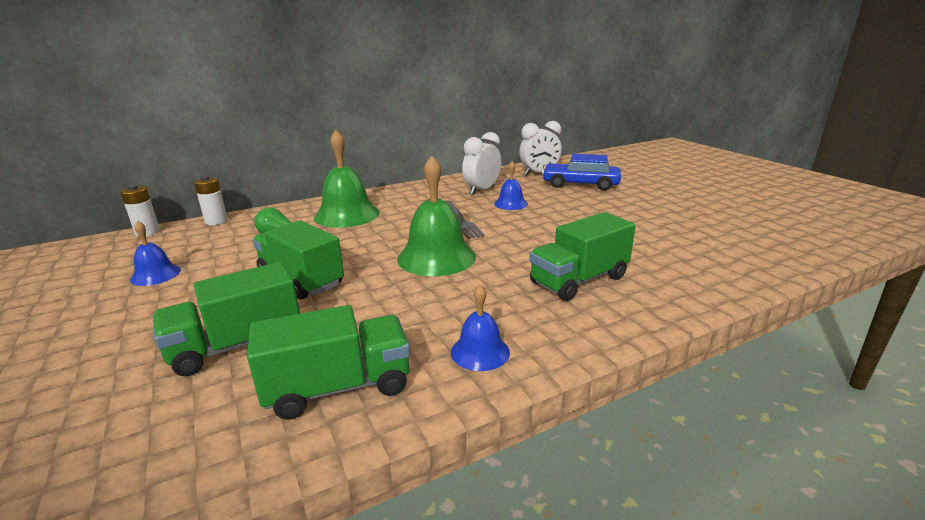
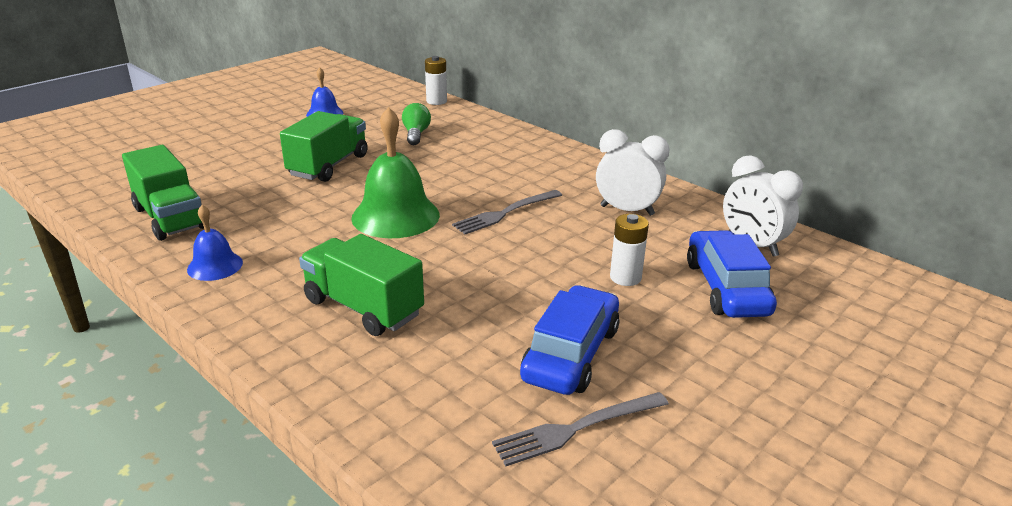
camera: 70 degrees right, 5 degrees up
white battery [120,185,160,236] -> white battery moved to [610,214,649,286]
green truck [153,262,300,376] -> none
green bell [314,130,380,228] -> none
blue bell [494,161,528,210] -> none
none -> grey fork [492,392,669,466]
none -> blue car [520,285,619,395]

